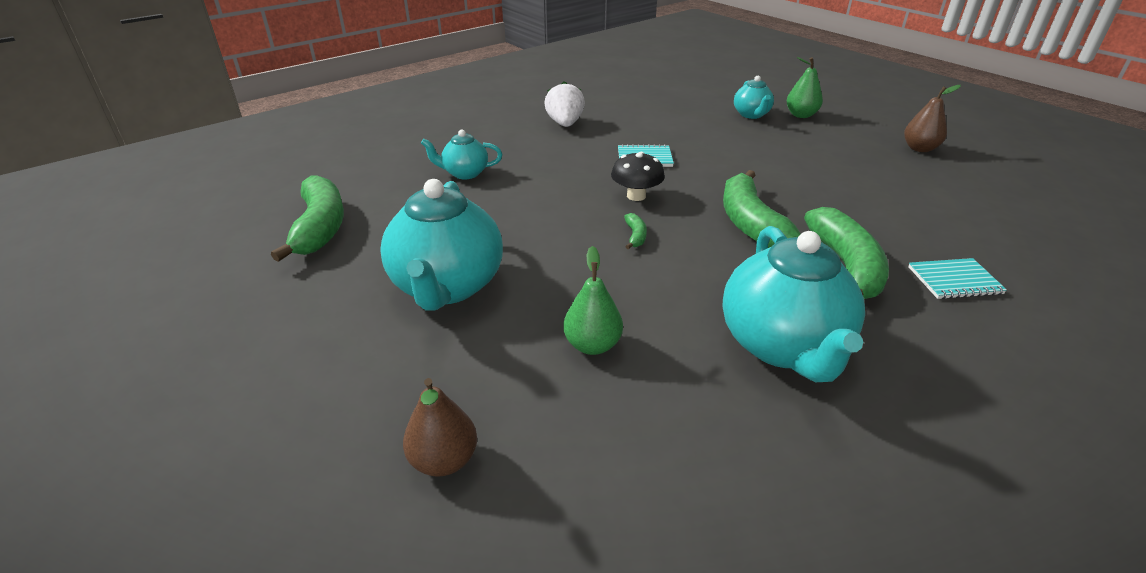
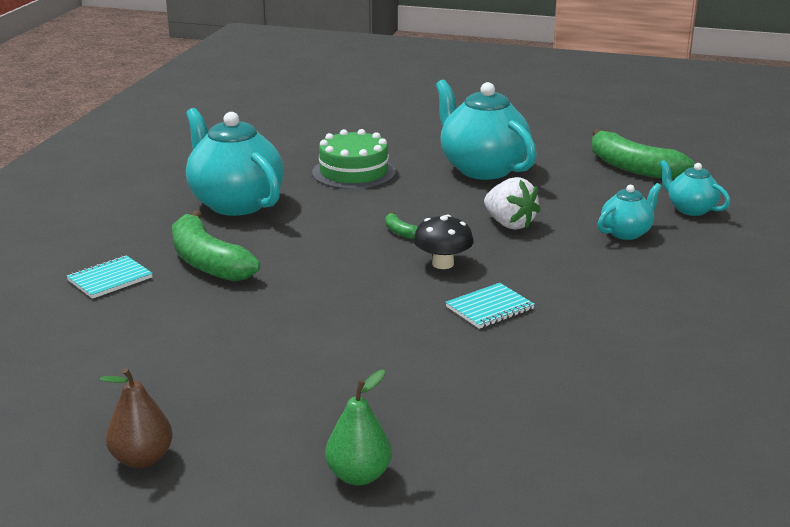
camera: 145 degrees right, 10 degrees down
brown pear [403,378,477,477] -> none
white strawberry [544,81,585,127] -> white strawberry moved to [484,177,541,230]
green pear [563,246,623,355] -> green cake [312,129,395,189]
green banana [723,170,801,248] -> none
turquoise teapot [734,76,774,119] -> turquoise teapot moved to [659,160,730,216]

